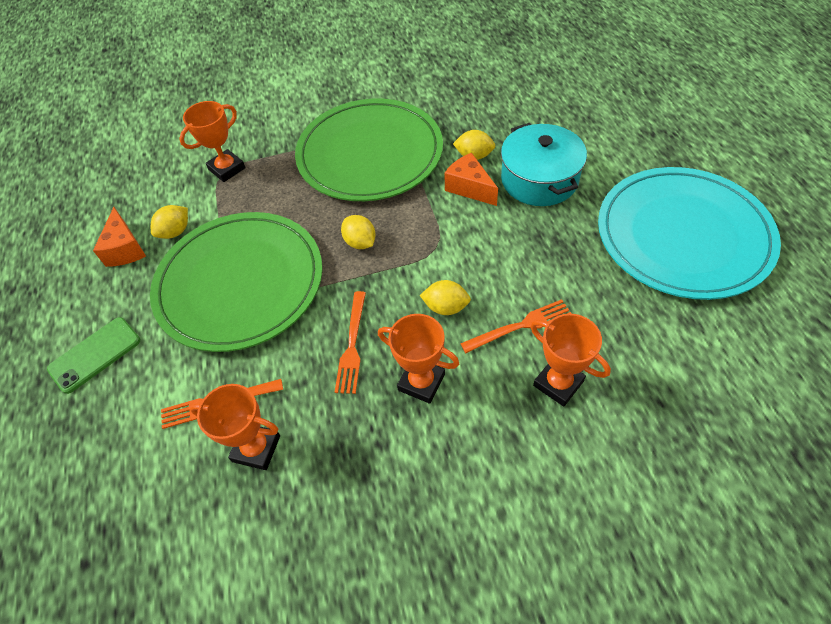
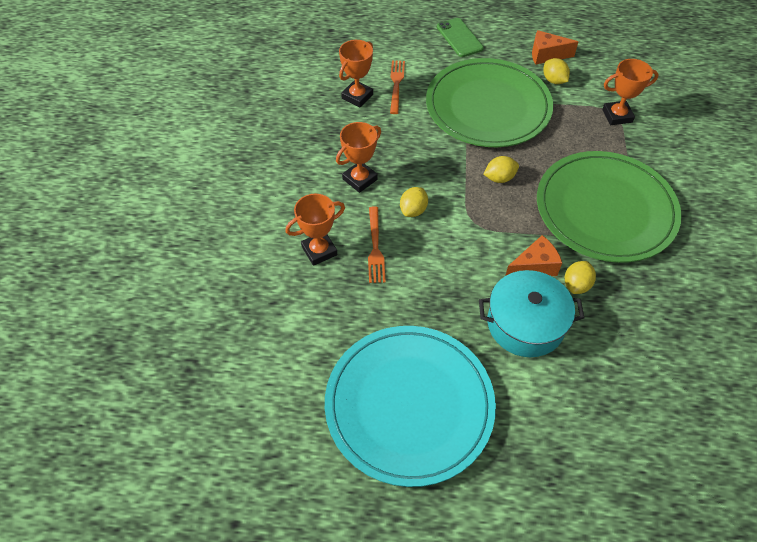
camera: 105 degrees right, 0 degrees up
orange trophy [179,101,246,182] -> orange trophy turned 75 degrees counterclockwise [602,59,659,125]
orange fork [335,291,366,394] -> none

